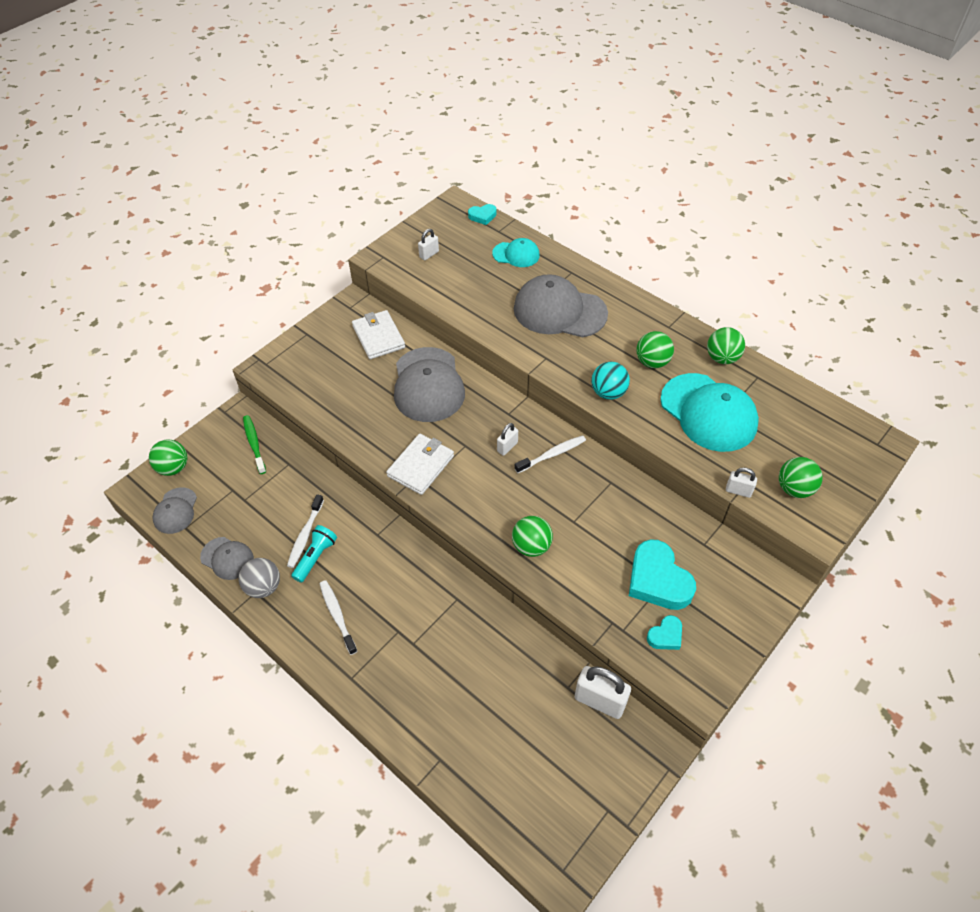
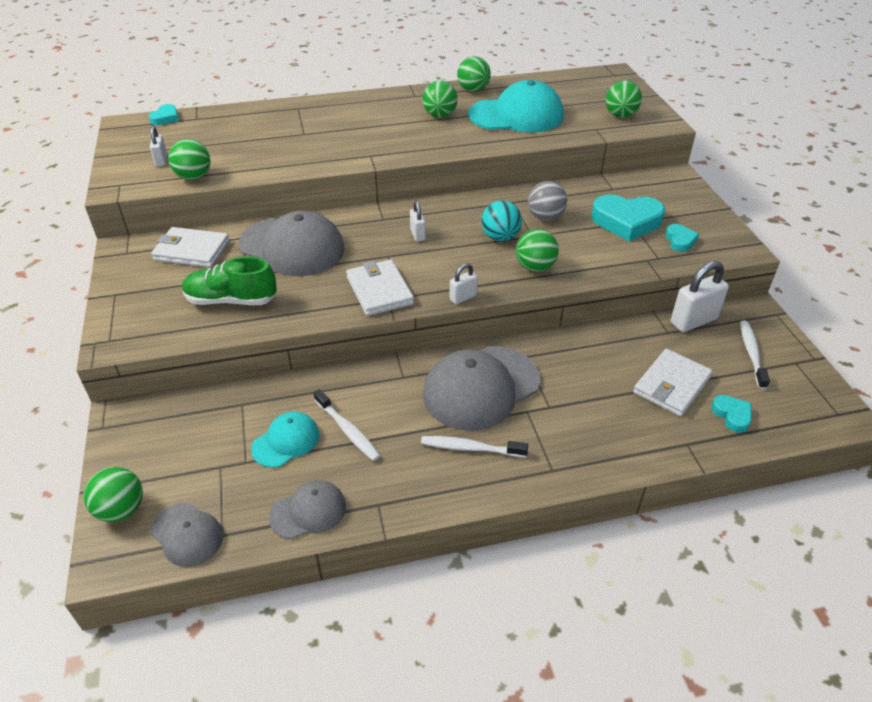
camera: 55 degrees left, 10 degrees down
grey ball [239,558,280,598] -> grey ball moved to [528,181,567,221]
green toothbrush [243,415,266,474] -> none
turquoise flashlight [291,525,337,583] -> none
turquoise cap [492,238,540,267] -> turquoise cap moved to [251,411,319,468]
grey cap [514,274,608,337] -> grey cap moved to [423,346,540,430]
white toothbrush [515,435,586,473] -> white toothbrush moved to [740,321,770,389]
turquoise ball [591,362,630,400] -> turquoise ball moved to [481,200,522,242]
white padlock [726,468,757,498] -> white padlock moved to [449,263,478,305]
none -> green ball [168,139,210,180]
none -> green shoe [182,256,277,305]
none -> white wallet [633,349,713,416]
none -> turquoise heart [711,395,751,433]

